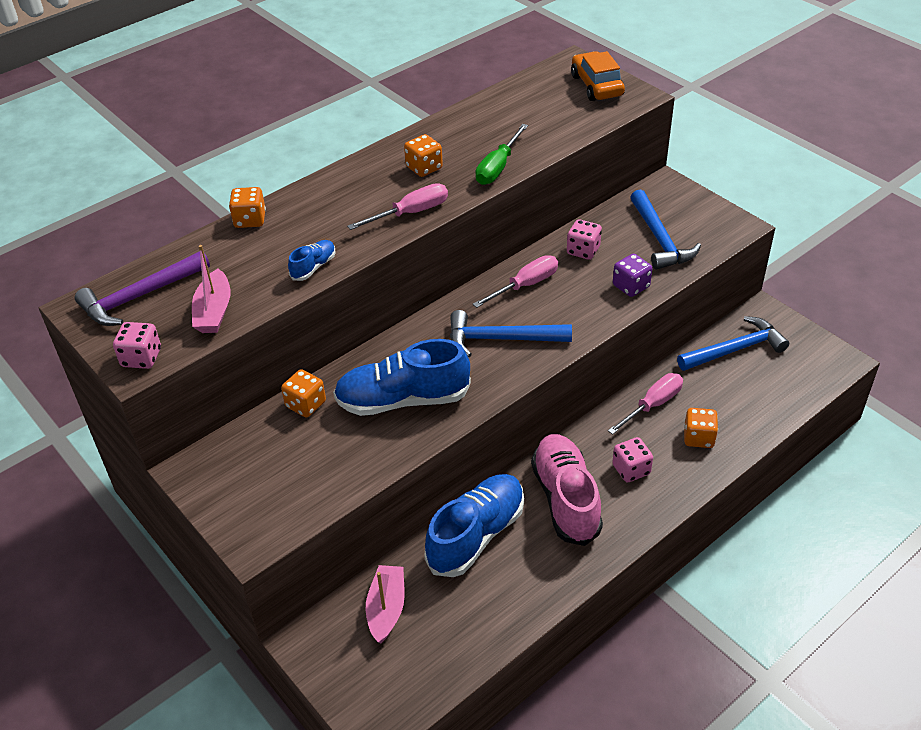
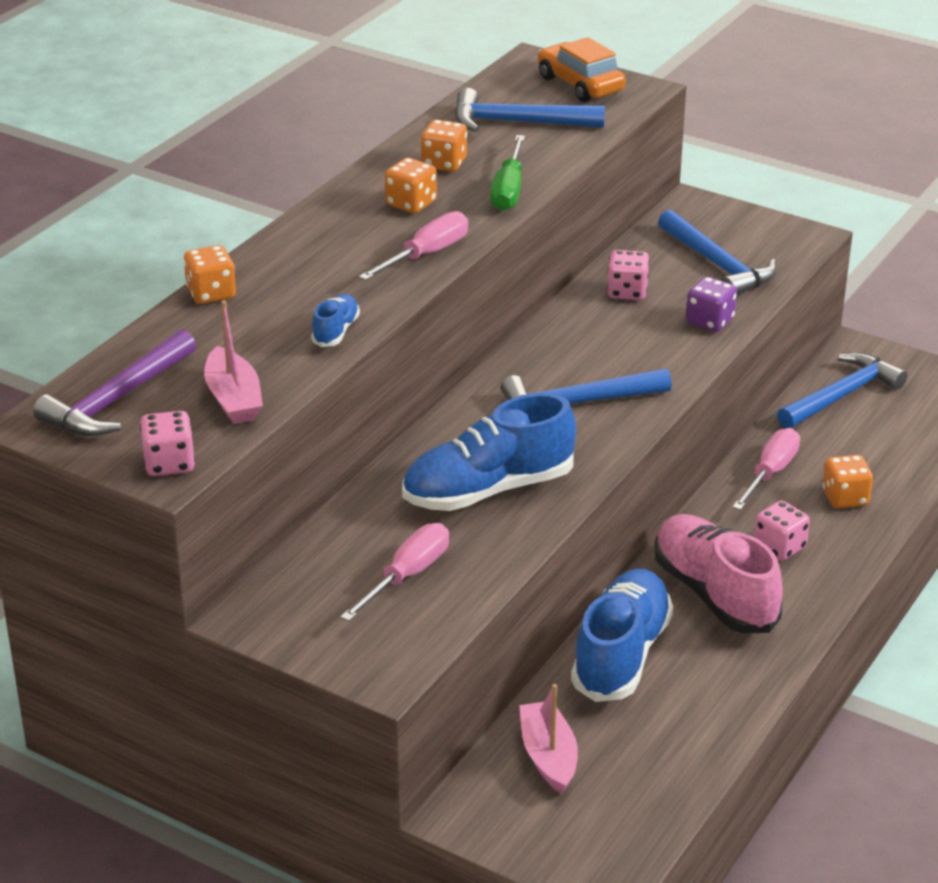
camera: 20 degrees left, 10 degrees down
orange dice [281,369,326,417] -> orange dice moved to [421,119,467,172]
pink screwdriver [473,255,558,308] -> pink screwdriver moved to [340,523,449,622]
none -> blue hammer [455,88,605,132]

